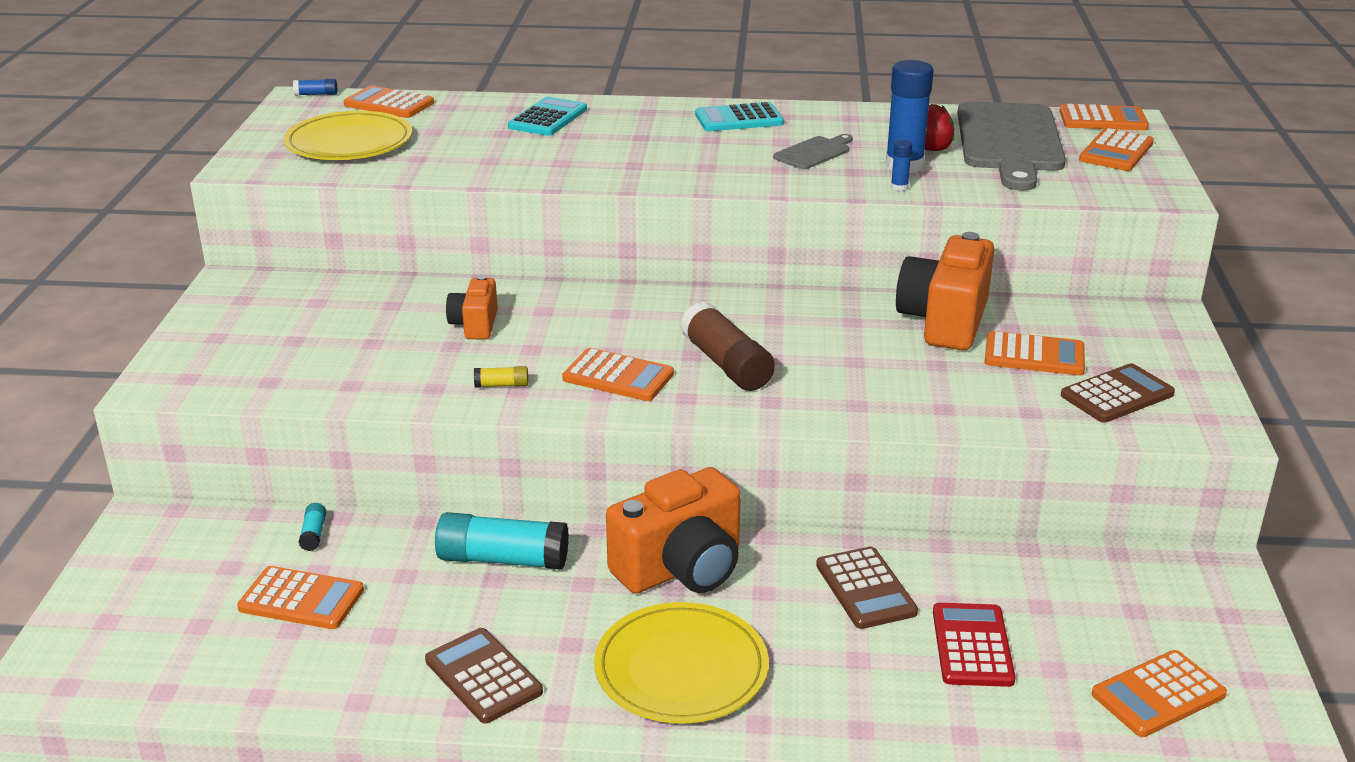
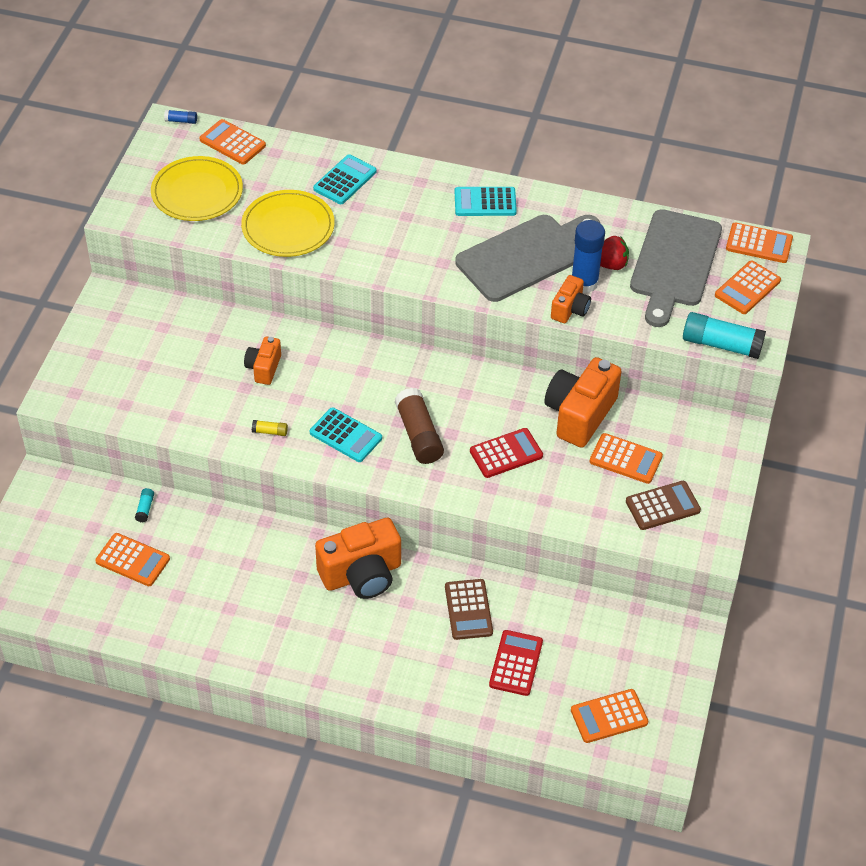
camera: 10 degrees right, 20 degrees up
brown calculator [425,628,543,724] -> none
turquoise glue stick [435,512,569,570] -> turquoise glue stick moved to [683,312,766,359]
orange calculator [562,348,674,401] -> turquoise calculator [310,407,382,462]
yellow plate [594,602,769,724] -> yellow plate moved to [241,190,335,257]
grey cutting board [773,134,853,169] -> grey cutting board [455,215,600,302], size x2.21
blue glue stick [891,140,912,191] -> orange camera [551,275,591,323]
none -> red calculator [470,428,543,478]

